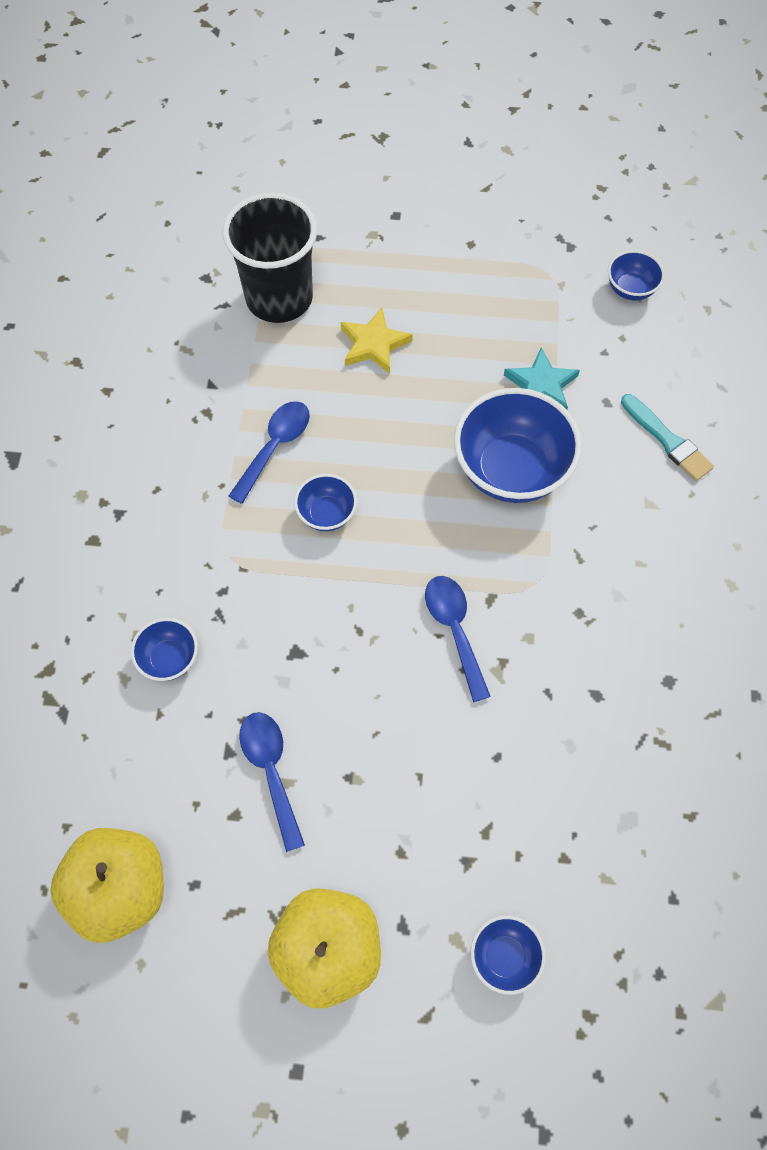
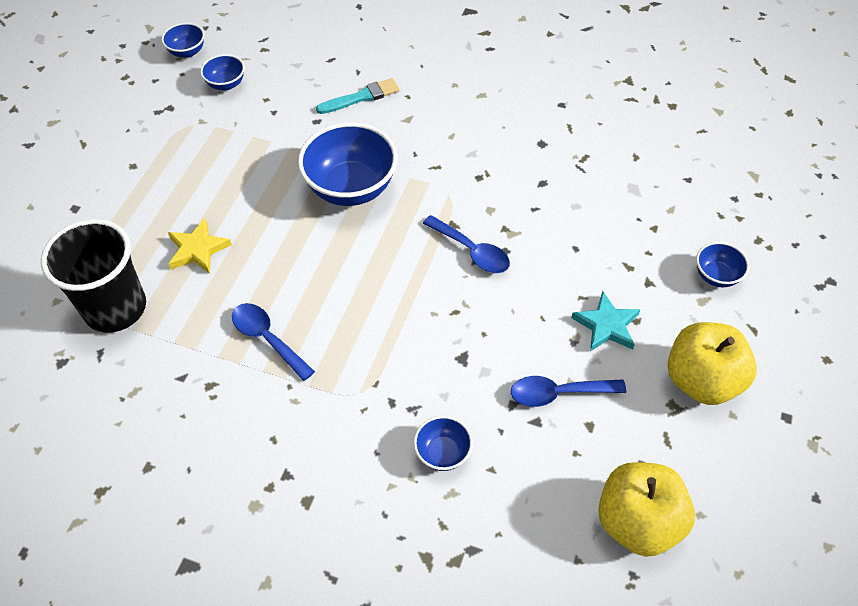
camera: 75 degrees left, 10 degrees down
blue bowl [294,474,357,531] -> blue bowl moved to [161,23,205,58]
blue spoon [425,576,491,702] -> blue spoon turned 135 degrees counterclockwise [423,215,510,273]
turquoise star [504,348,580,410] -> turquoise star moved to [571,291,641,352]

